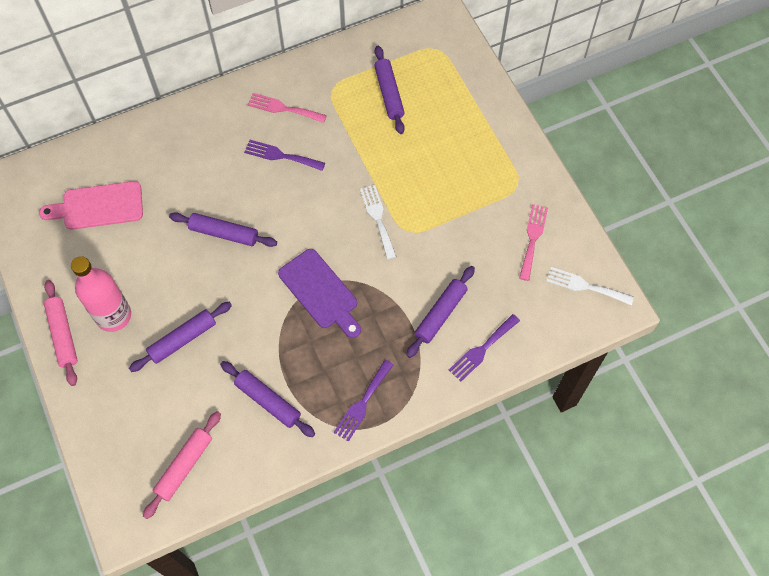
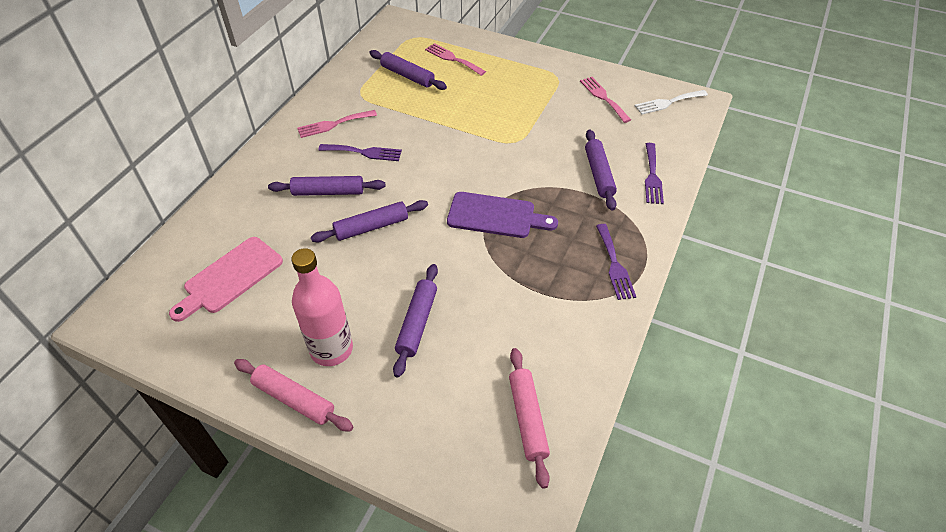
camera: 40 degrees left, 15 degrees down
purple rolling pin [220,361,315,437] -> purple rolling pin moved to [268,176,385,196]
purple fork [244,140,325,171] -> purple fork turned 150 degrees counterclockwise [318,144,402,161]
white fork [360,185,397,260] -> none
none -> pink fork [425,43,486,76]

